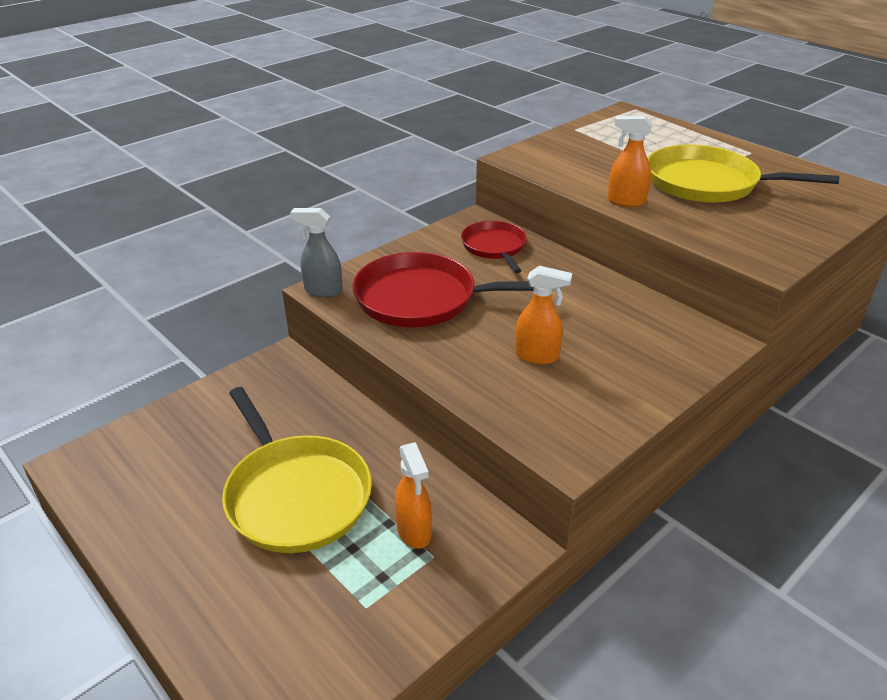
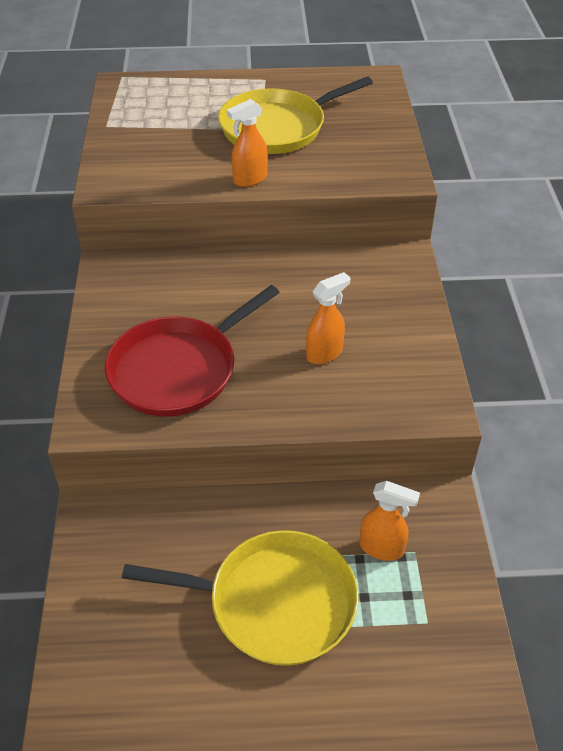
camera: 50 degrees left, 10 degrees up
grey spray bottle [290,208,343,297] -> none
red pan [461,221,527,273] -> none

